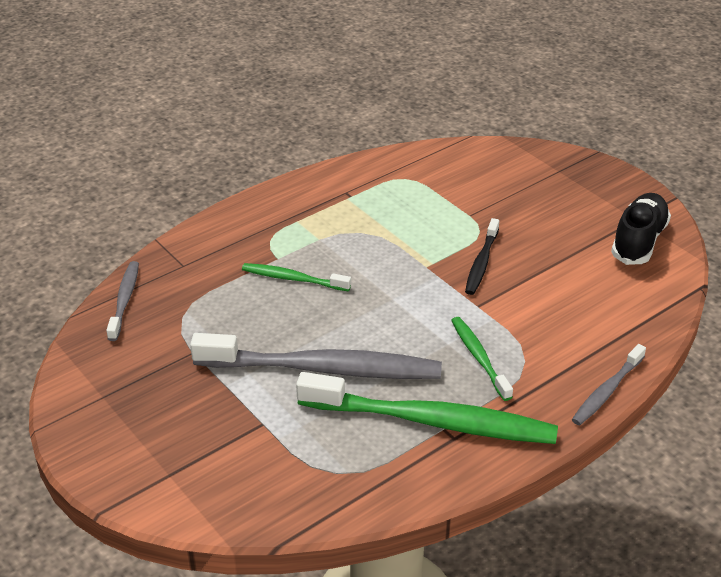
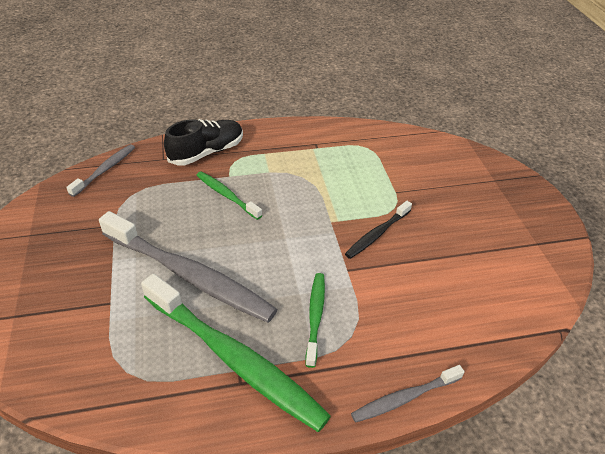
camera: 25 degrees right, 5 degrees up
black shoe [611,193,671,265] -> black shoe moved to [164,119,243,166]

